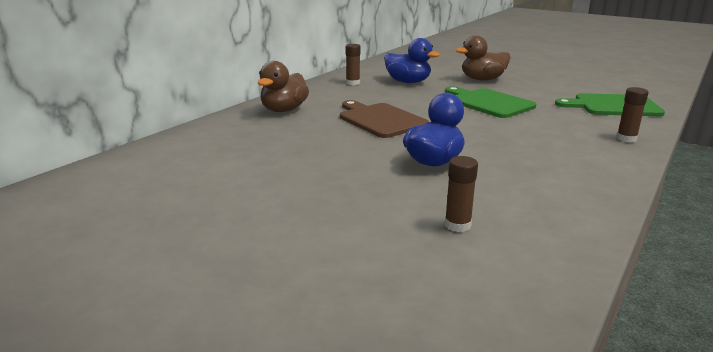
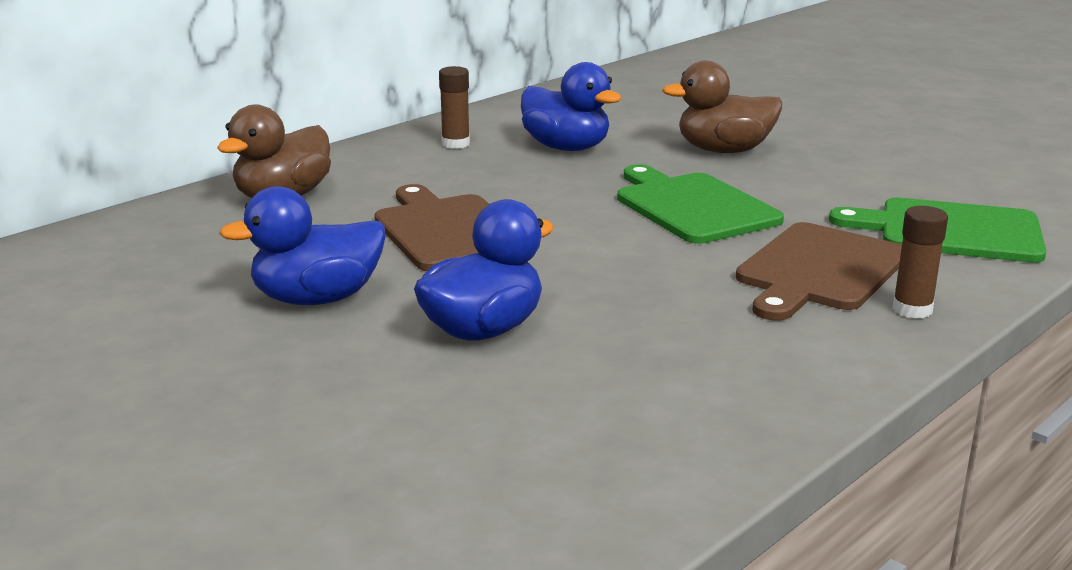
camera: 10 degrees right, 0 degrees up
brown glue stick [445,156,478,232] -> none
none -> blue duck [219,186,385,305]
none -> brown cutting board [736,222,902,321]

